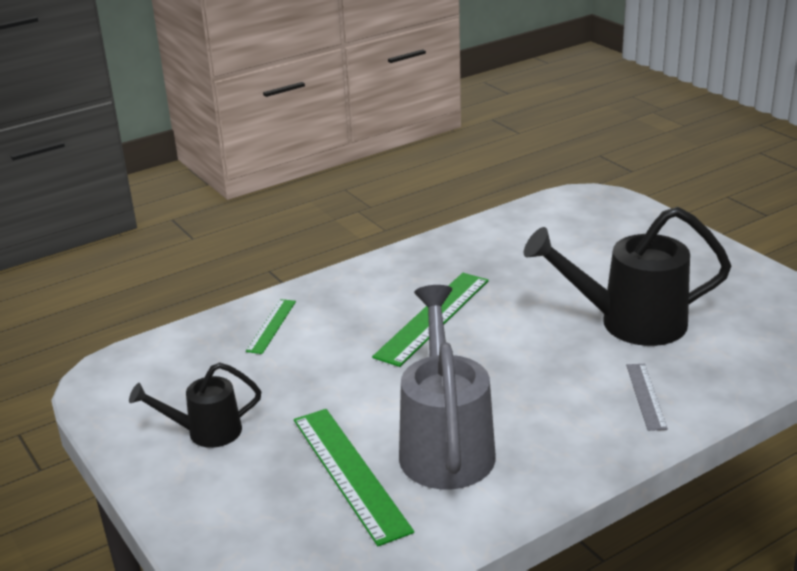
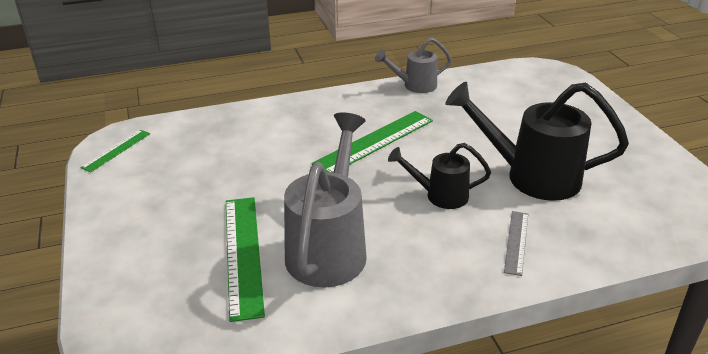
camera: 15 degrees right, 5 degrees up
black watering can [129,362,261,448] -> black watering can moved to [388,143,491,209]
green ruler [246,299,296,354] -> green ruler moved to [81,130,150,172]
none -> grey watering can [375,37,452,93]

